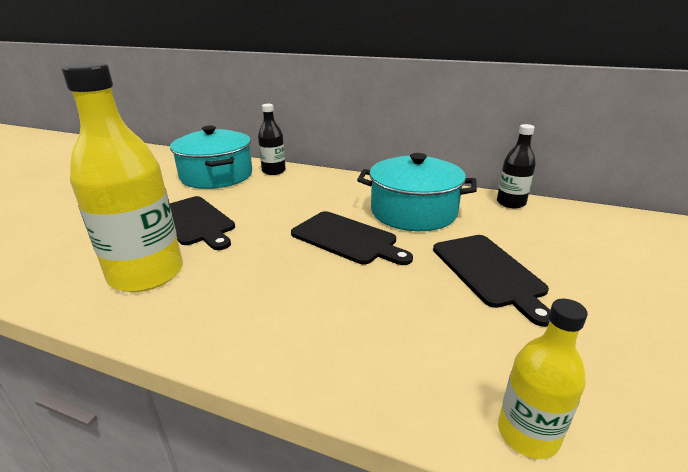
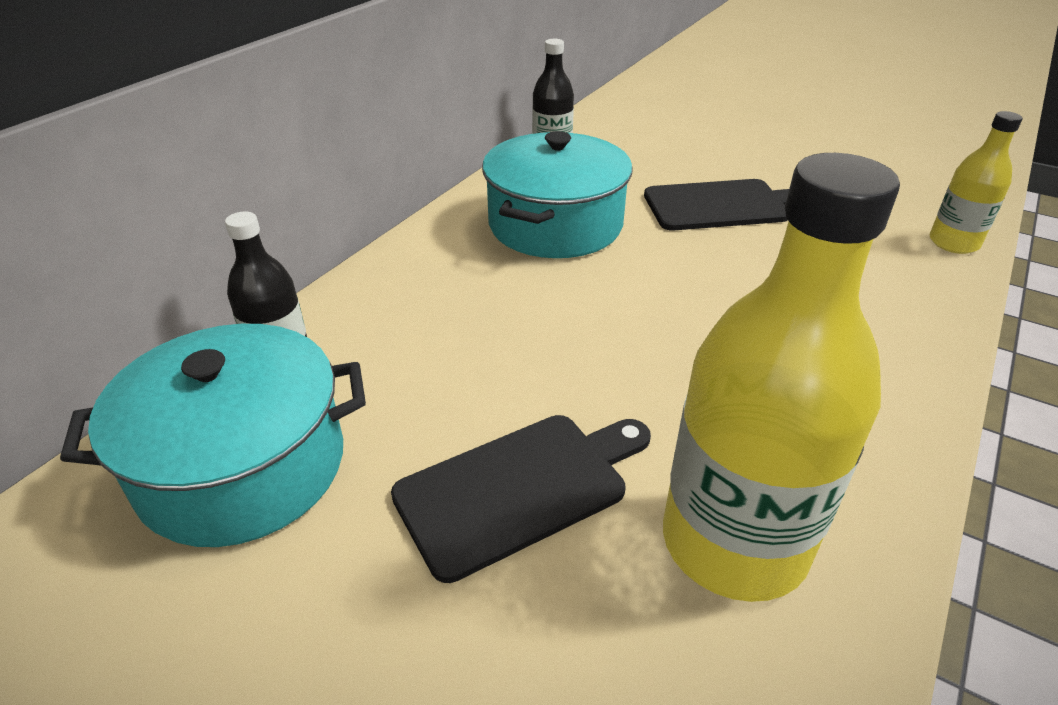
camera: 80 degrees left, 10 degrees up
black cutting board [291,211,413,265] -> none

